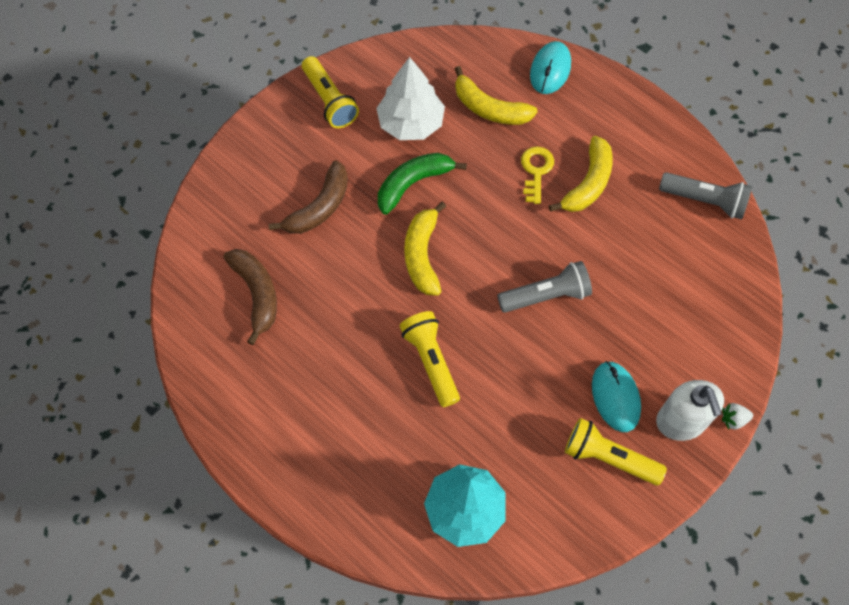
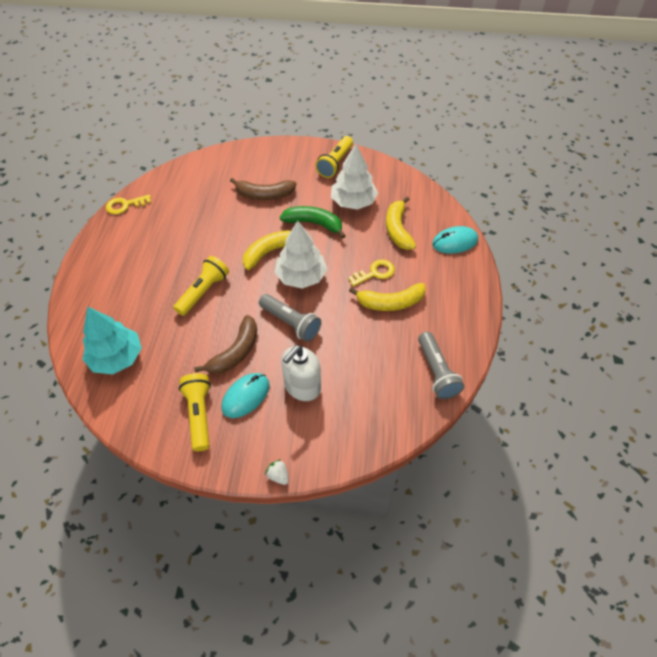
camera: 55 degrees right, 10 degrees down
brown banana [224,249,277,345] -> brown banana moved to [194,315,257,374]
white soap dispenser [656,380,724,441] -> white soap dispenser moved to [281,345,321,401]
none -> yellow key [106,194,151,214]
none -> white tree [275,221,327,289]

